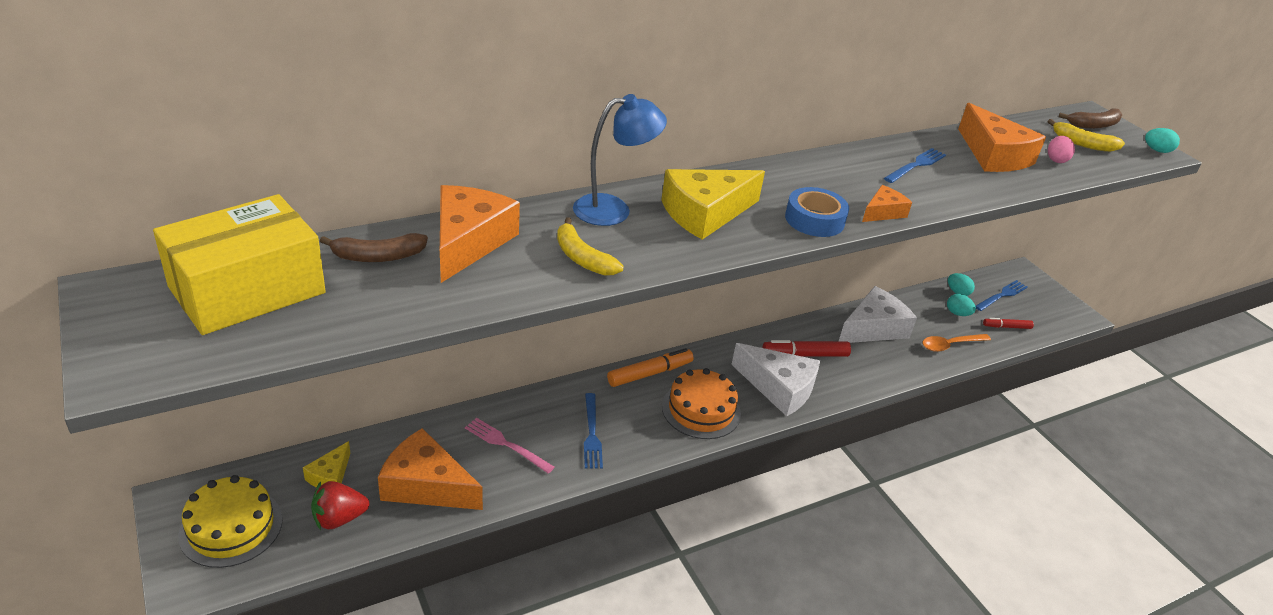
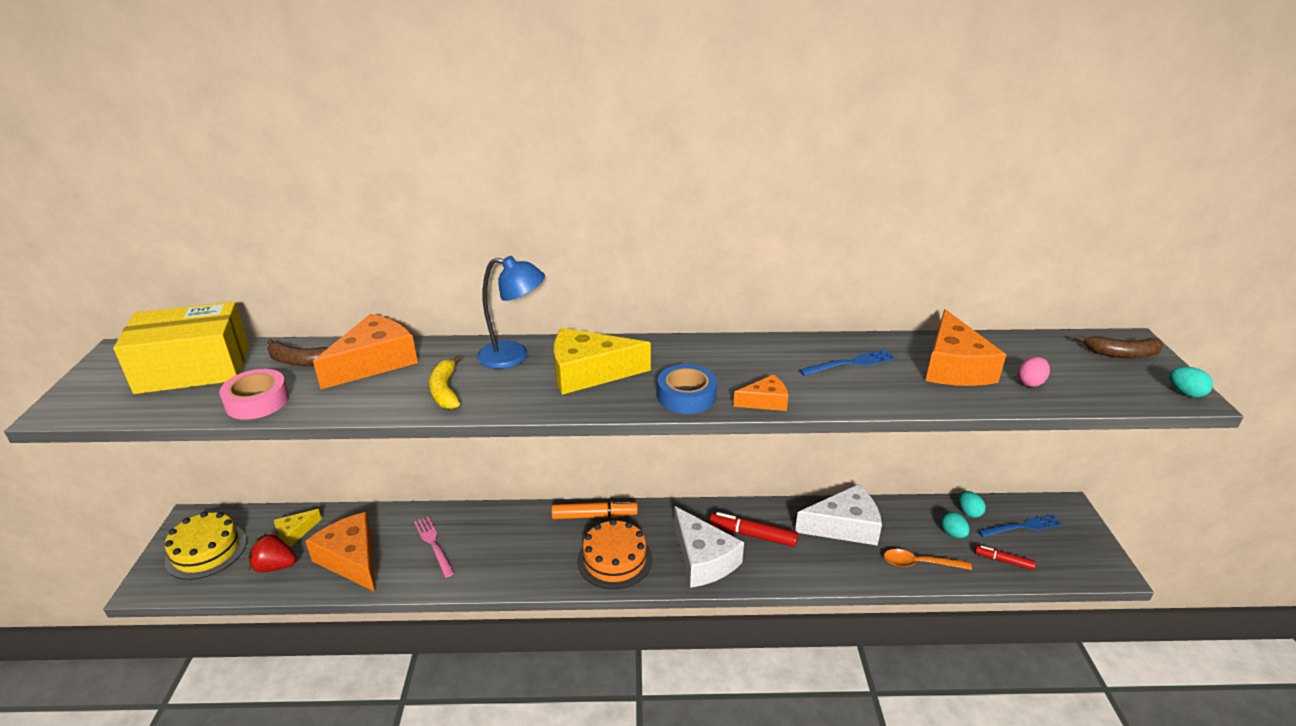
camera: 30 degrees right, 5 degrees down
blue fork [584,393,603,469] -> none
yellow banana [1048,119,1125,152] -> none
none -> pink tape [219,369,289,420]

